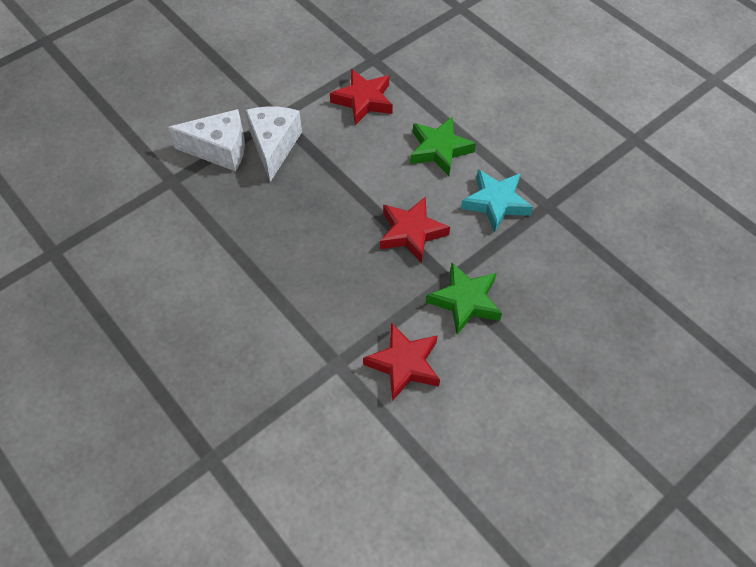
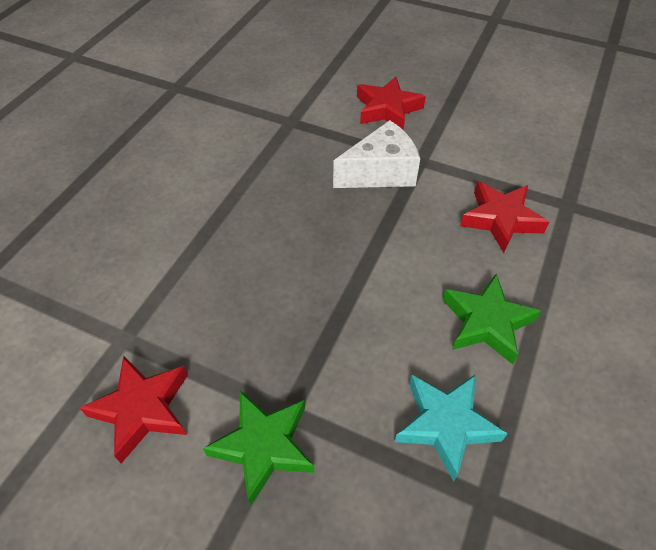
camera: 65 degrees right, 5 degrees down
white cheese [168,109,245,171] -> none
red star [380,197,450,263] -> red star moved to [357,76,426,130]

